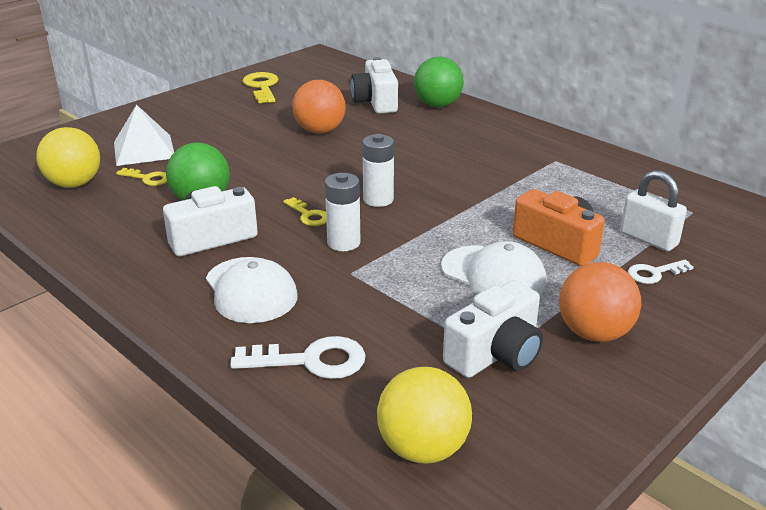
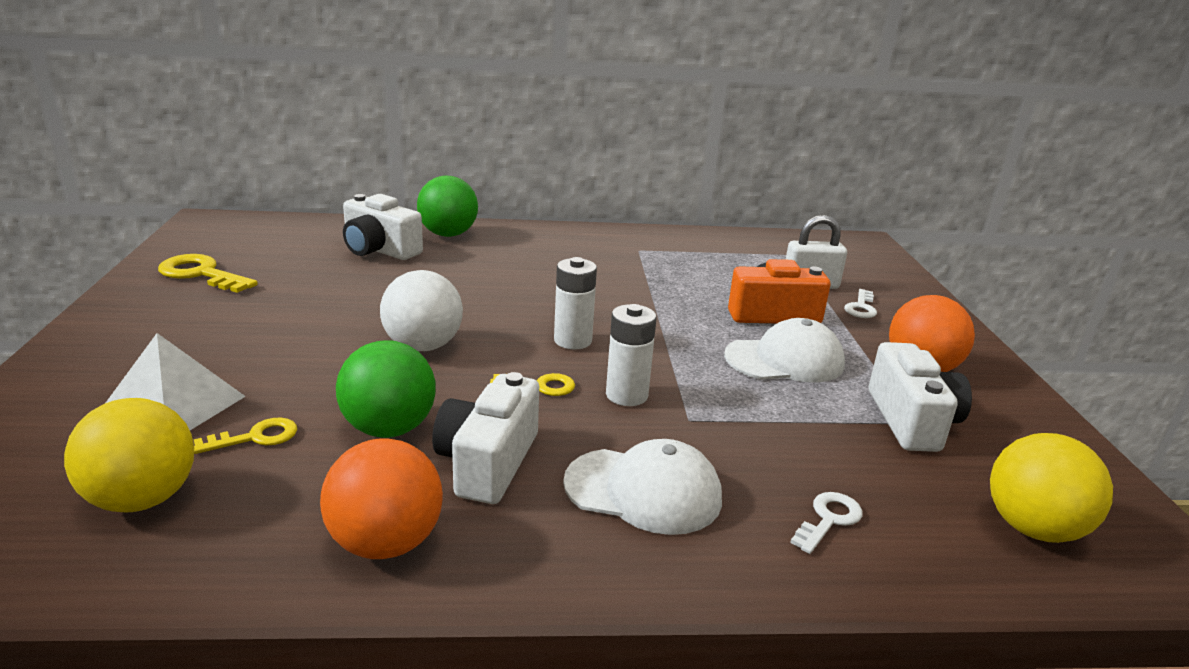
camera: 50 degrees left, 5 degrees down
white key [230,336,366,379] -> white key [790,492,862,554], size x0.61
orange ball [292,80,346,134] -> orange ball moved to [320,438,443,559]
none -> white ball [380,270,463,351]

